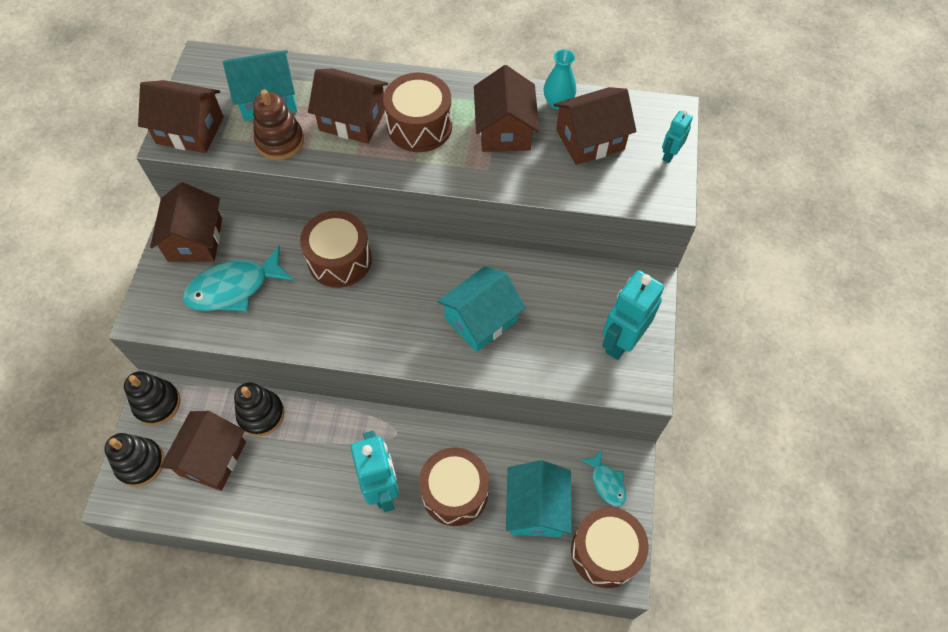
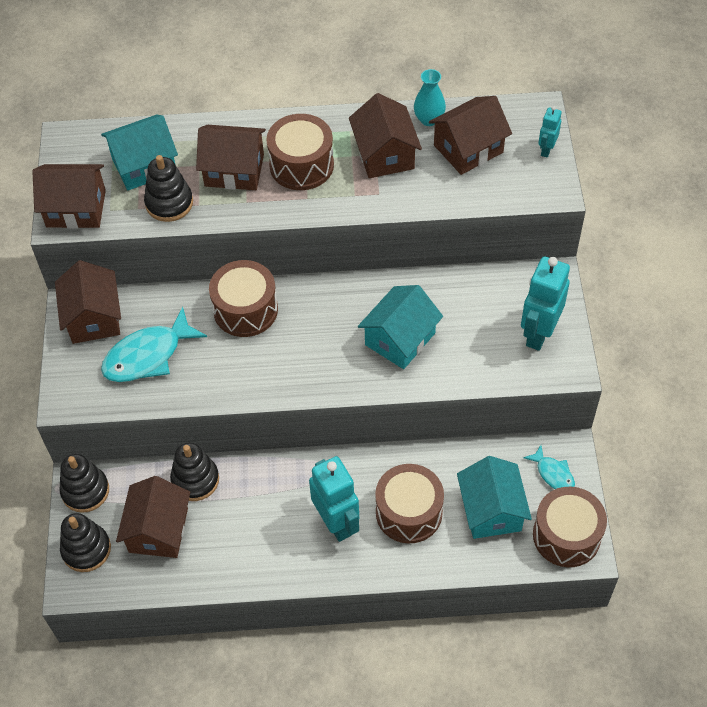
camera: 10 degrees left, 5 degrees down
brown stacking toy [253,90,304,160] -> black stacking toy [144,155,193,222]

